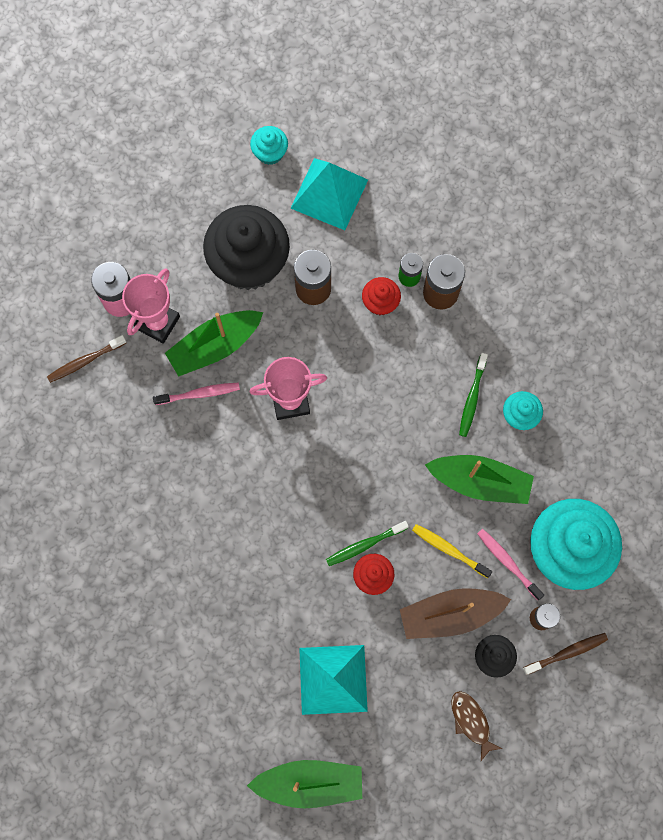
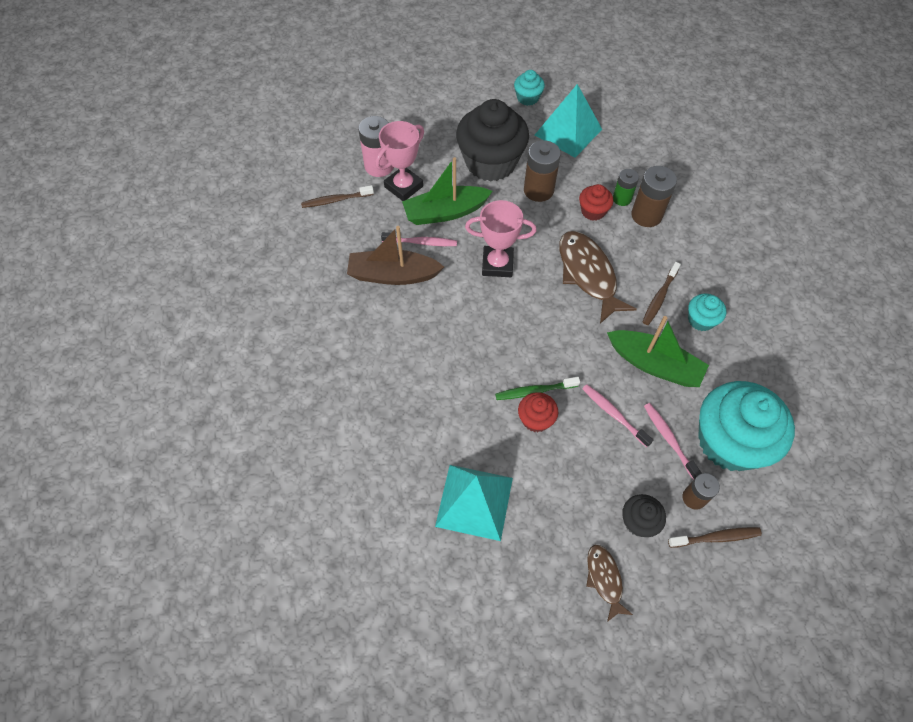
camera: 15 degrees right, 15 degrees down
green boat [247,760,362,809] -> none
brown boat [400,588,511,639] -> brown boat moved to [347,226,444,285]
yellow toothbrush [412,524,492,578] -> pink toothbrush [582,384,653,447]
green toothbrush [459,353,488,437] -> brown toothbrush [643,262,681,325]
none -> brown fish [560,231,637,323]

